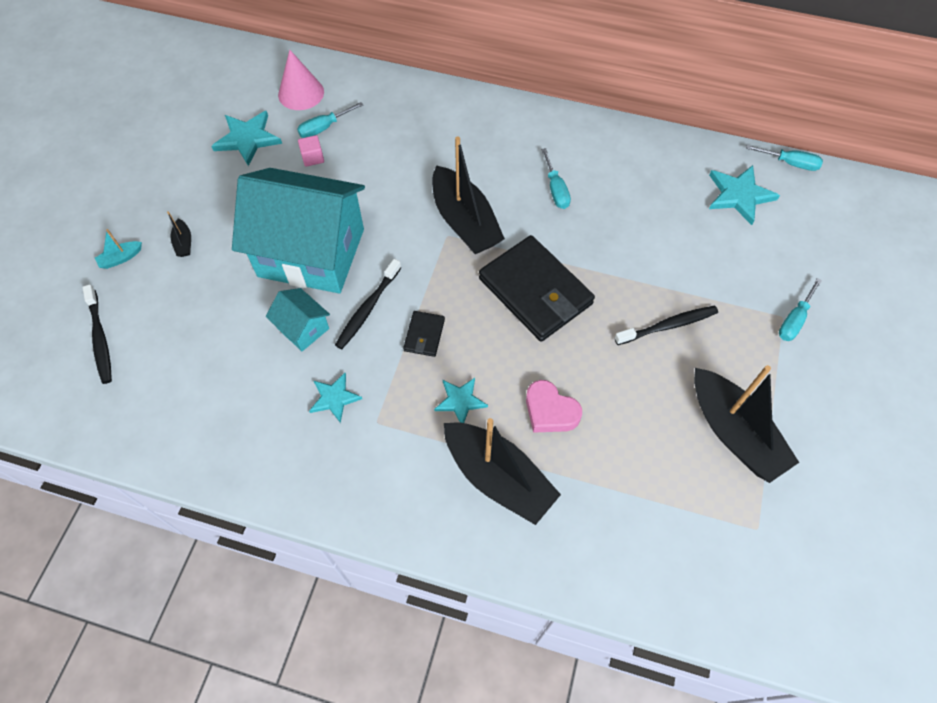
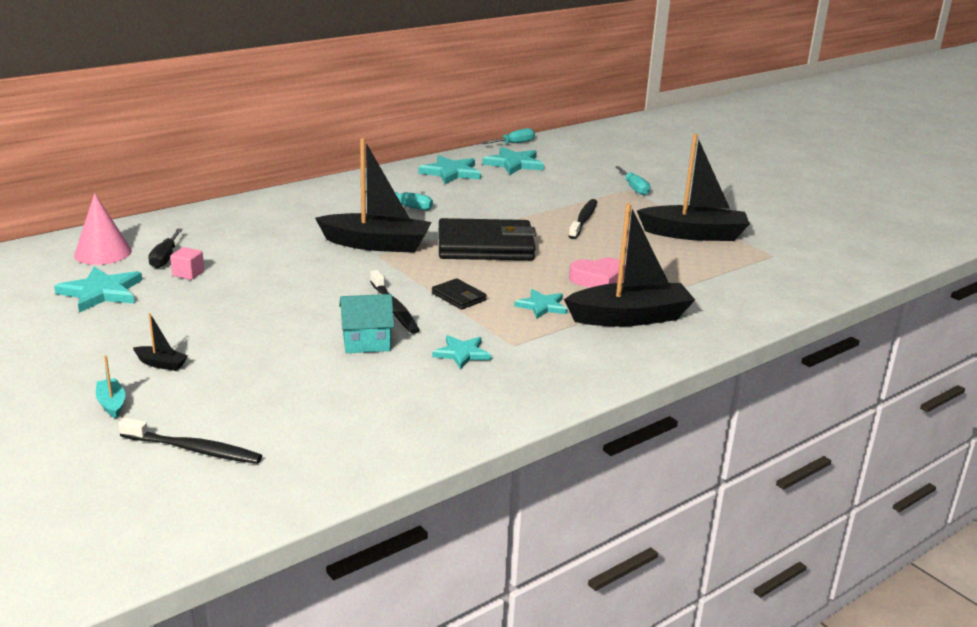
camera: 55 degrees left, 35 degrees down
turquoise boat [95,229,142,269] -> turquoise boat turned 150 degrees clockwise [96,355,125,418]
turquoise house [232,168,365,294] -> none
turquoise screwdriver [297,102,363,138] -> black screwdriver [148,229,183,268]
none -> turquoise star [418,155,481,184]

